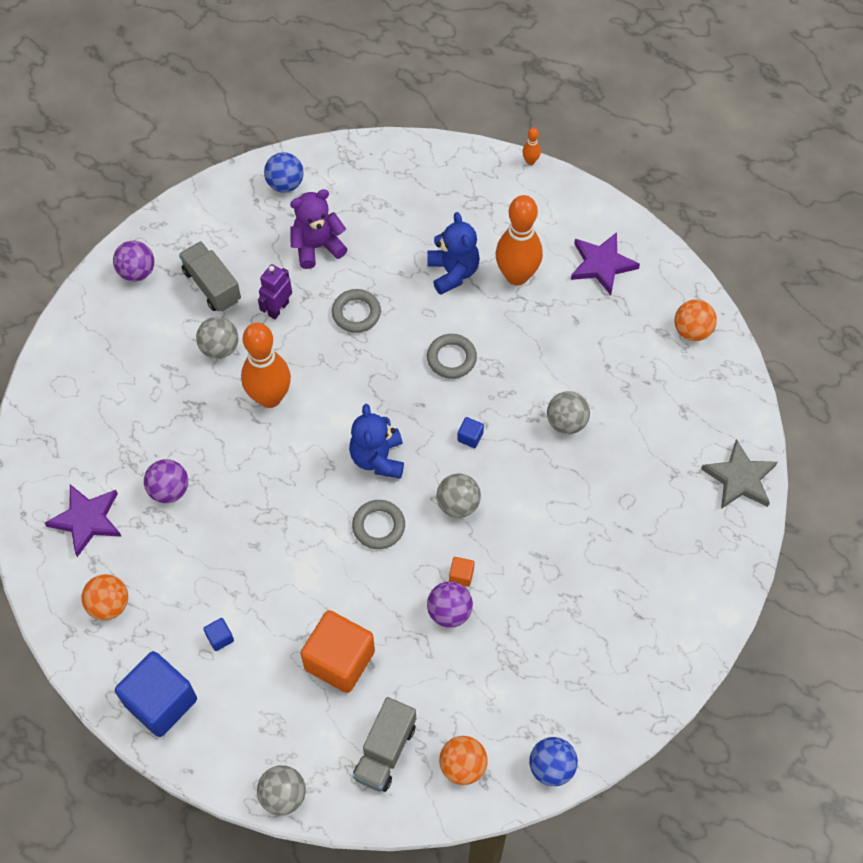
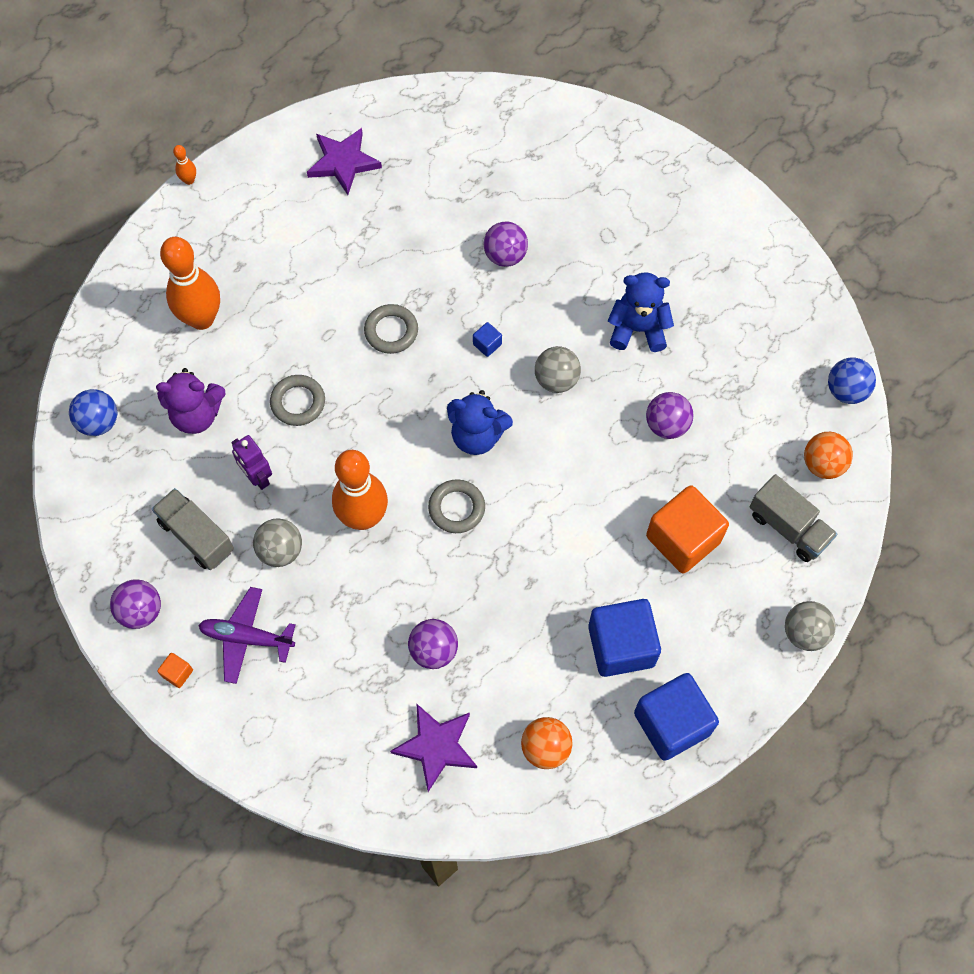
camera: 70 degrees left, 5 degrees up
grey truck [179,241,241,312] -> grey truck turned 60 degrees clockwise [152,488,234,570]
blue cube [203,618,234,651] -> blue cube [588,599,661,677], size x2.45
purple teddy bear [290,189,348,269] -> purple teddy bear turned 90 degrees counterclockwise [156,368,226,434]
grey ring [352,500,405,549] -> grey ring moved to [428,479,485,533]
blue teddy bear [428,212,480,295] -> blue teddy bear moved to [608,272,674,352]
orange cube [449,557,474,587] -> orange cube moved to [157,653,193,688]
orange bowling pin [495,195,543,286] -> orange bowling pin moved to [160,237,220,330]
grey ball [547,391,590,434] -> purple ball [484,221,528,267]
orange ball [674,300,717,341] -> none
grey star [701,439,777,509] -> none
none -> purple plane [198,587,295,684]

